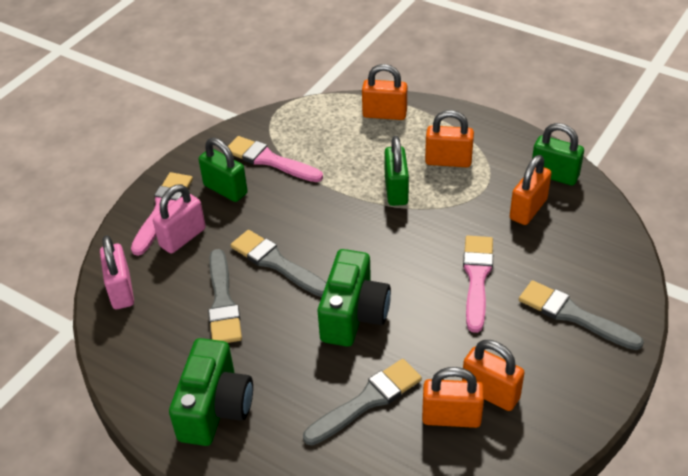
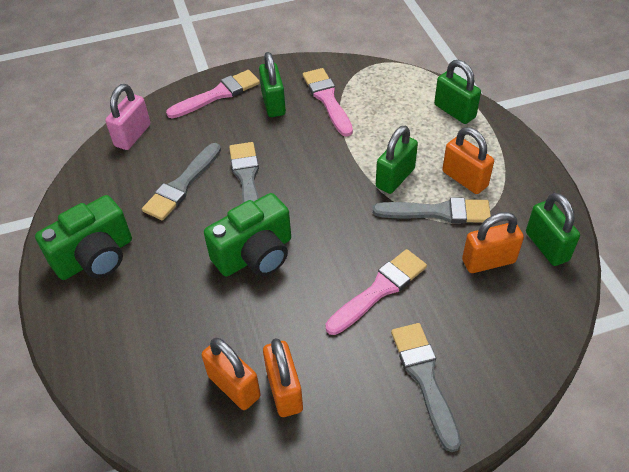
camera: 40 degrees right, 5 degrees up
pink padlock [153,184,206,254] -> none
grey brush [303,359,422,445] -> grey brush moved to [373,197,491,223]
orange padlock [362,64,407,120] -> green padlock [434,60,481,124]

